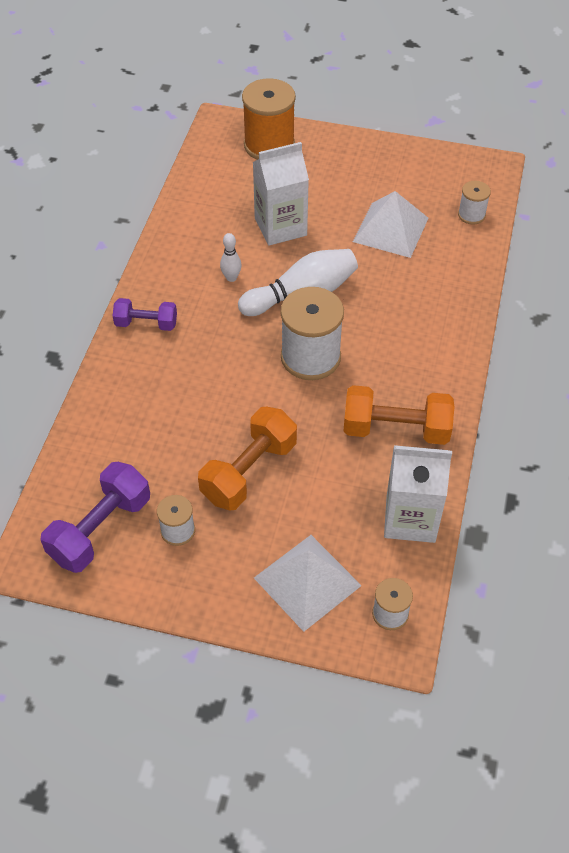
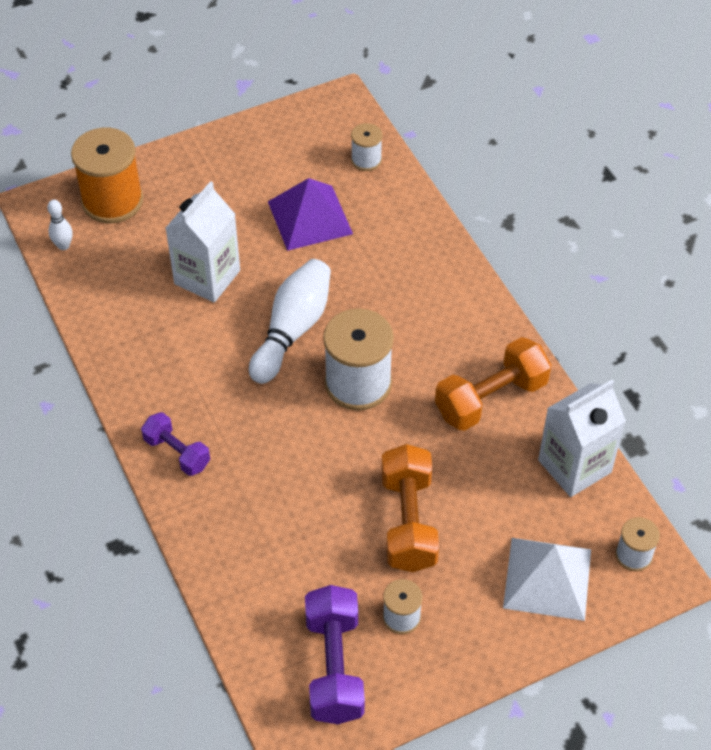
camera: 40 degrees left, 0 degrees up
purple dumbbell [113,298,177,331] -> purple dumbbell turned 75 degrees clockwise [141,412,210,476]
white bowling pin [220,233,242,282] -> white bowling pin moved to [47,200,73,250]
white pyramid [353,191,428,258] -> purple pyramid [268,178,353,251]

